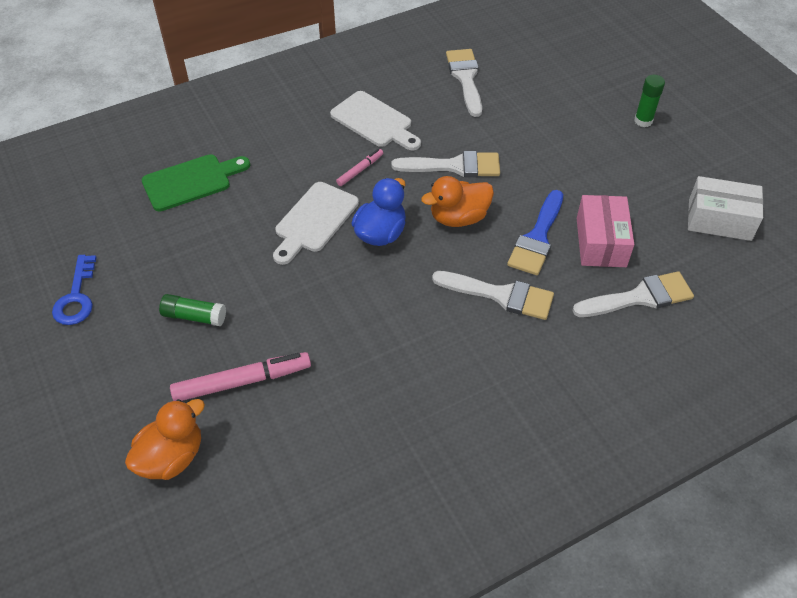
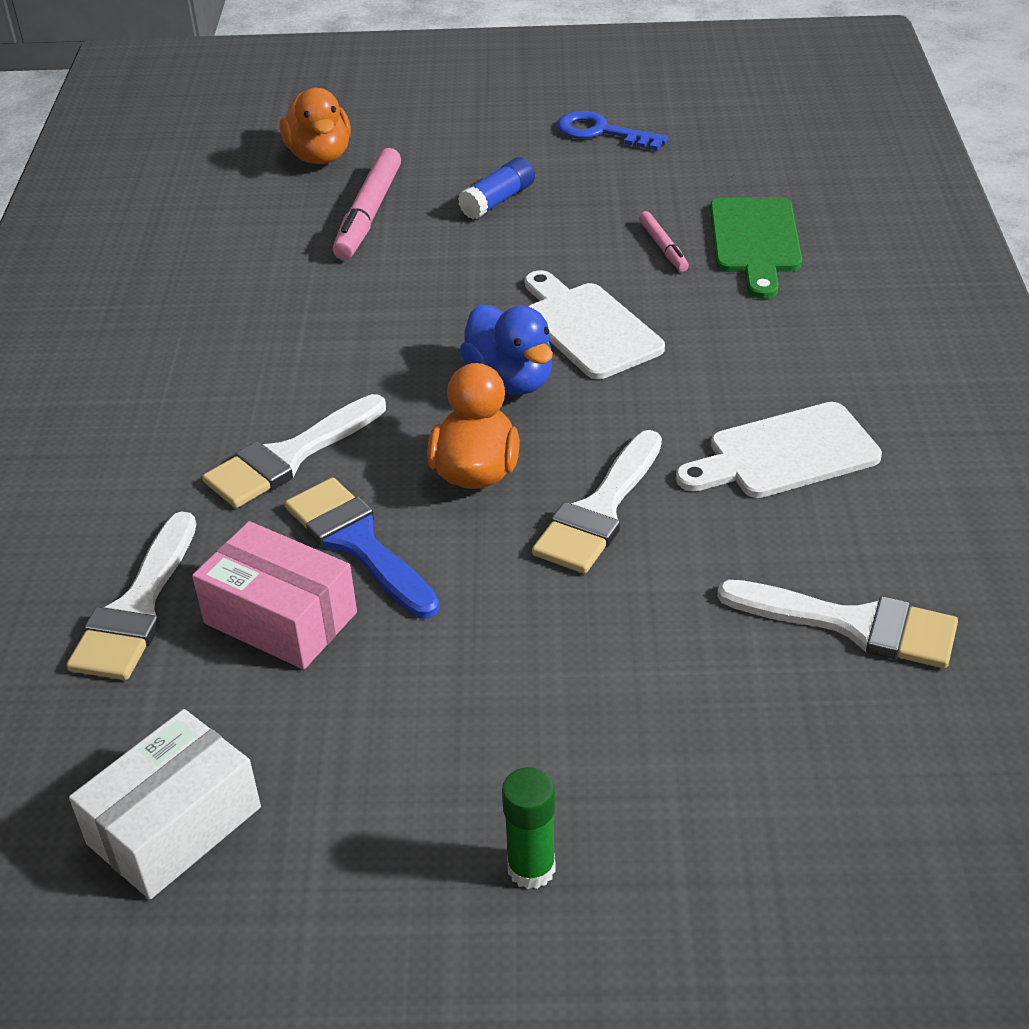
camera: 120 degrees right, 10 degrees down
green glue stick [159,294,226,326] -> blue glue stick [458,157,535,219]
pink marker [336,149,383,186] -> pink marker moved to [639,211,689,272]

